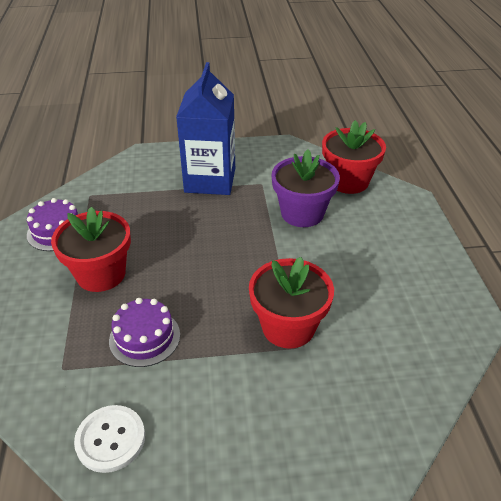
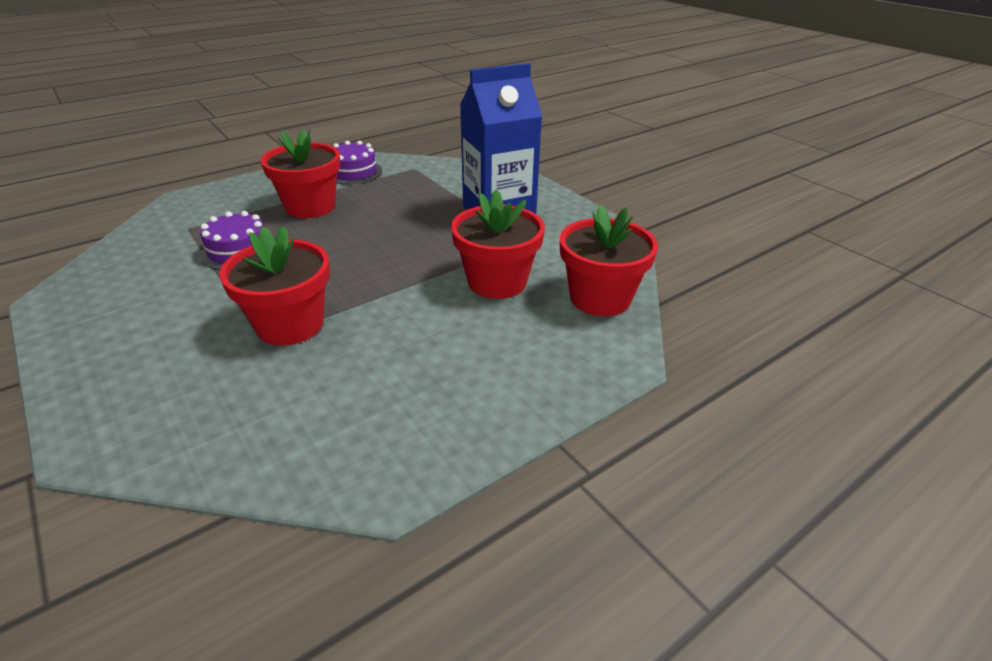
camera: 60 degrees right, 5 degrees down
white button [74,405,145,473] -> none
purple flower pot [271,150,340,227] -> red flower pot [451,190,545,299]

